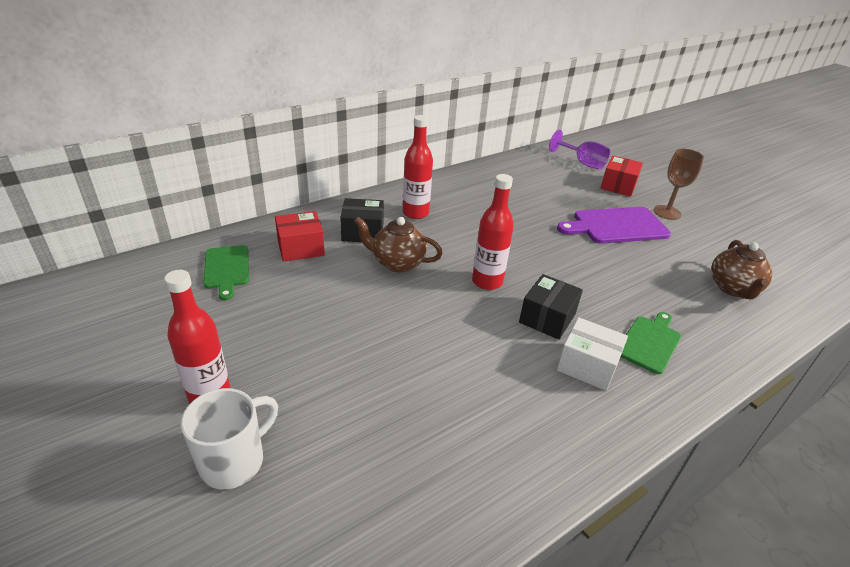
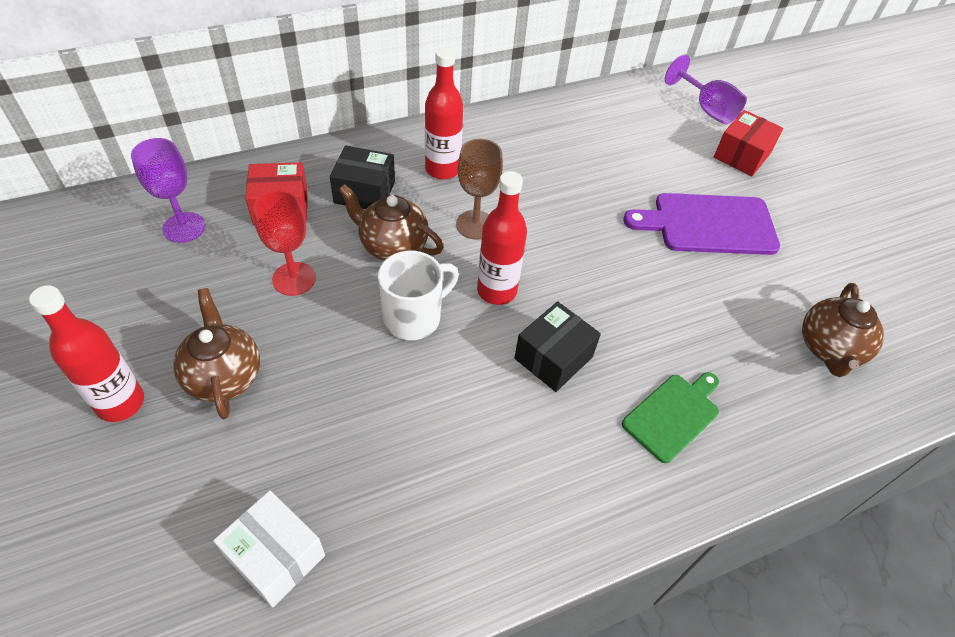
camera: 10 degrees right, 15 degrees up
white mug [181,388,278,489] -> white mug moved to [378,251,459,340]
green cutting board [203,245,249,300] -> purple goblet [131,138,205,243]
white box [557,317,628,391] -> white box moved to [213,490,325,608]
brown goblet [654,149,704,220] -> brown goblet moved to [456,139,503,240]
none -> brown teapot [173,288,260,419]
none -> red goblet [253,190,316,296]

